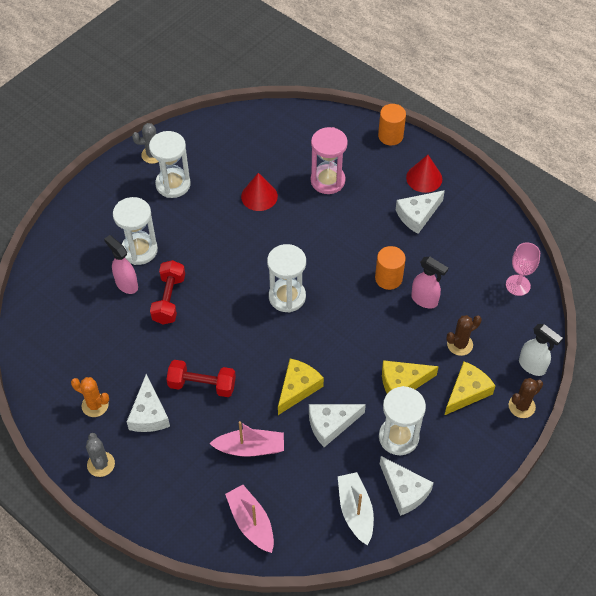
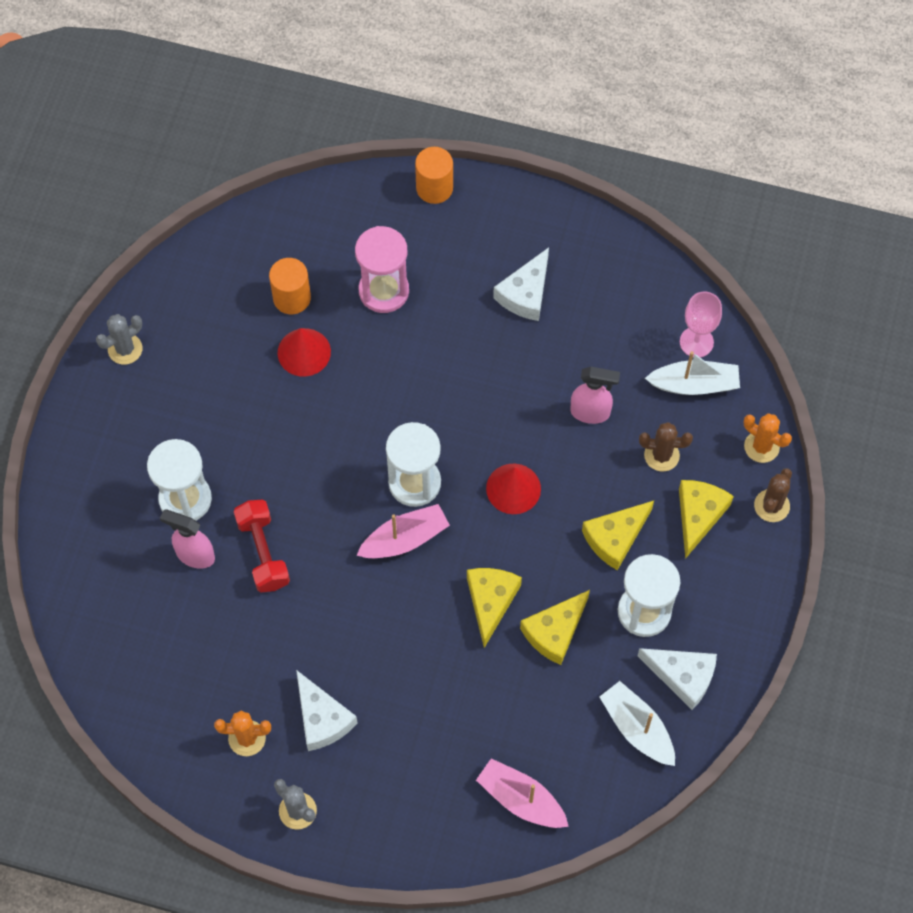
camera: 25 degrees left, 10 degrees up
white hourglass [149,131,191,198] -> none
red dumbbell [166,360,236,397] -> none
pink boat [209,421,284,457] -> pink boat moved to [356,504,450,558]
white cheese [309,404,366,447] -> yellow cheese [520,590,590,665]
orange cylinder [375,246,406,290] -> orange cylinder moved to [269,258,311,314]
red cone [406,155,442,193] -> red cone moved to [486,464,541,514]
brown cactus [447,315,482,356] -> brown cactus turned 60 degrees clockwise [639,422,693,471]
white spray bottle [519,324,563,376] -> orange cactus [744,413,792,463]
none -> white boat [645,351,740,395]

